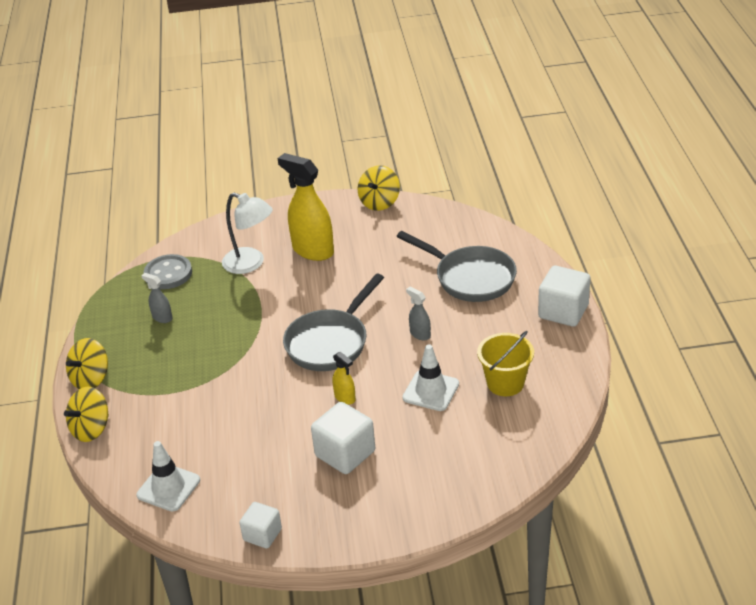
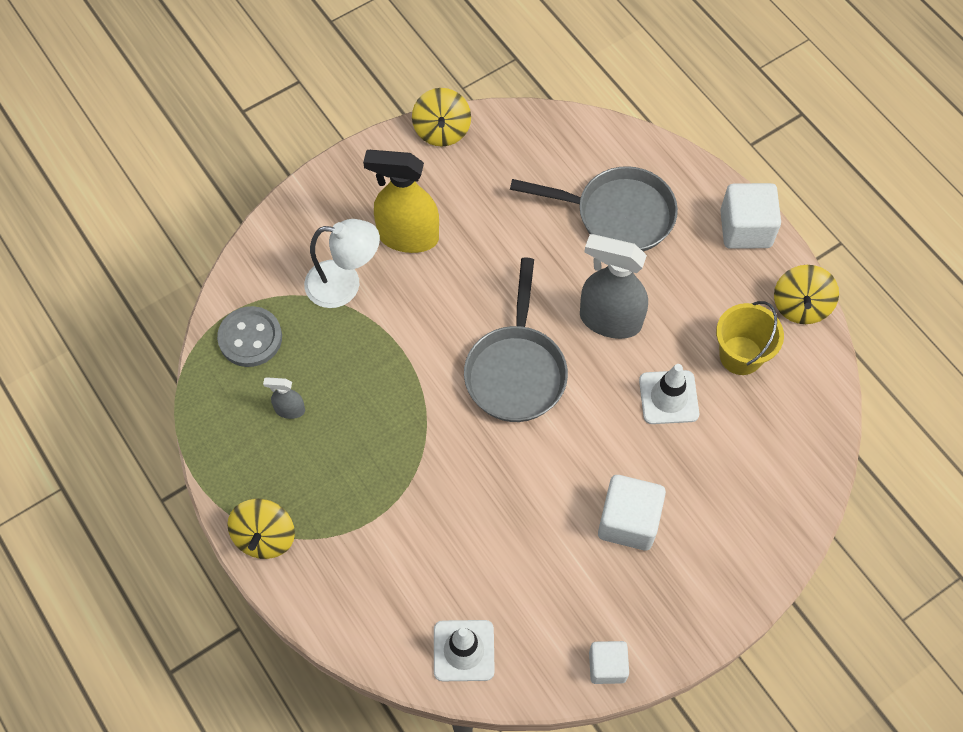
camera: 30 degrees left, 25 degrees up
yellow spinning top [64,386,109,442] -> yellow spinning top moved to [774,265,839,324]
yellow spray bottle [332,352,356,405] -> none
grey spray bottle [406,287,431,340] -> grey spray bottle [580,234,648,339], size x2.14

